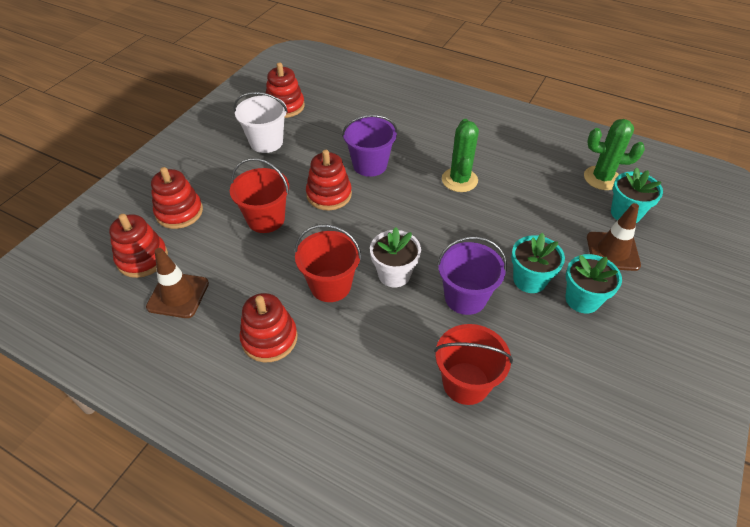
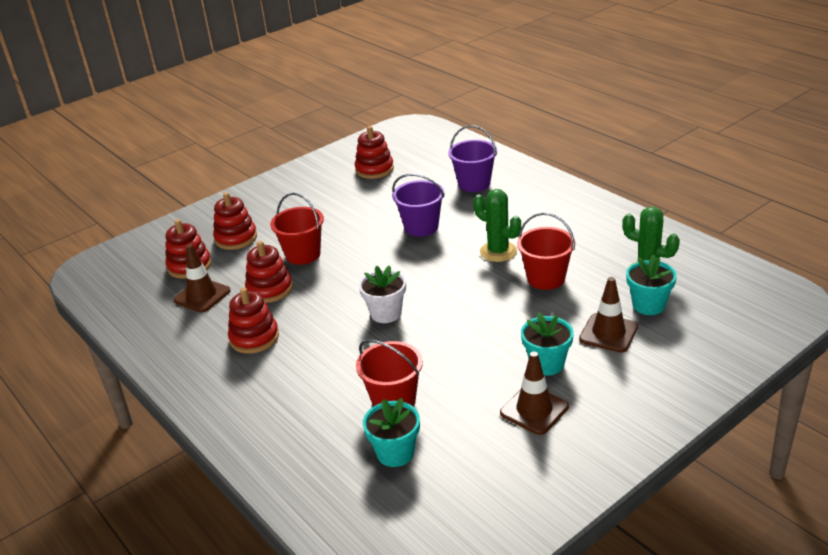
camera: 25 degrees right, 15 degrees down
white bucket [234,92,288,153] -> none
red bucket [295,224,362,302] -> red bucket moved to [517,213,575,290]
red stacking toy [306,150,352,211] -> red stacking toy moved to [245,241,293,303]
purple bucket [437,236,507,315] -> purple bucket moved to [448,125,497,192]
green cactus [442,119,479,192] -> green cactus turned 75 degrees counterclockwise [473,189,521,262]
turquoise flower pot [511,233,565,293] -> turquoise flower pot moved to [363,398,420,467]
none -> brown traffic cone [500,352,569,435]

